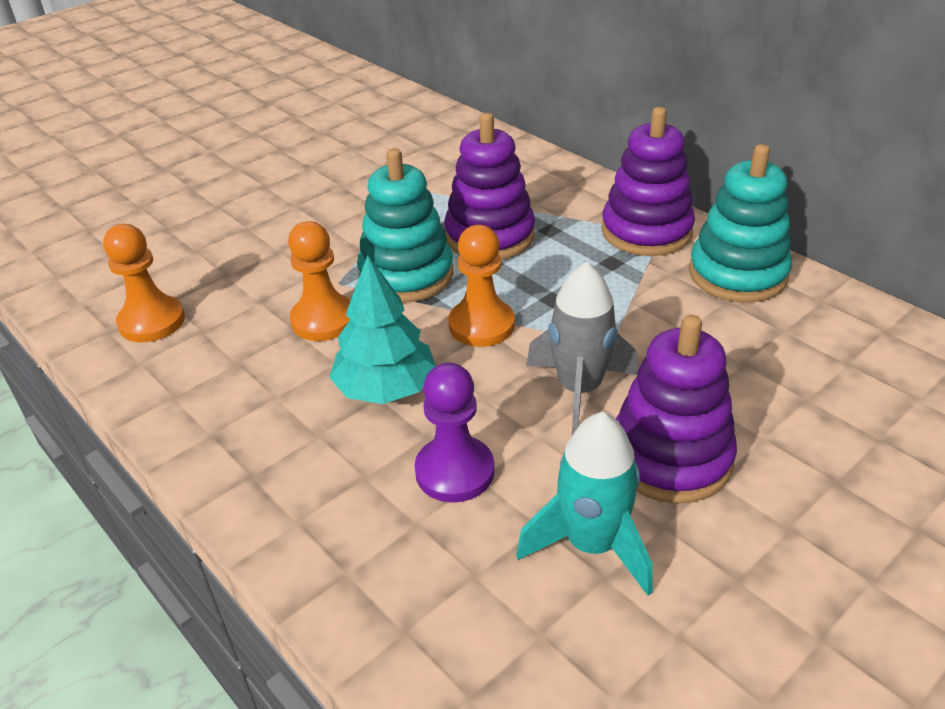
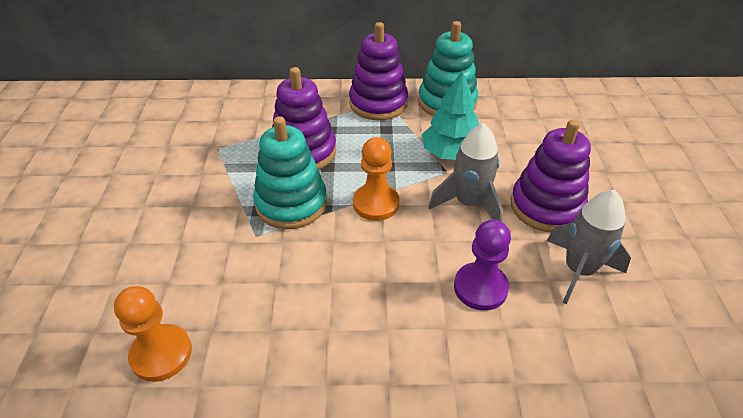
camera: 50 degrees left, 5 degrees up
orange pawn [288,221,350,341] -> none
turquoise tree [329,255,436,404] -> turquoise tree moved to [422,70,479,160]
turquoise rocket [516,412,653,596] -> grey rocket [547,190,631,304]

